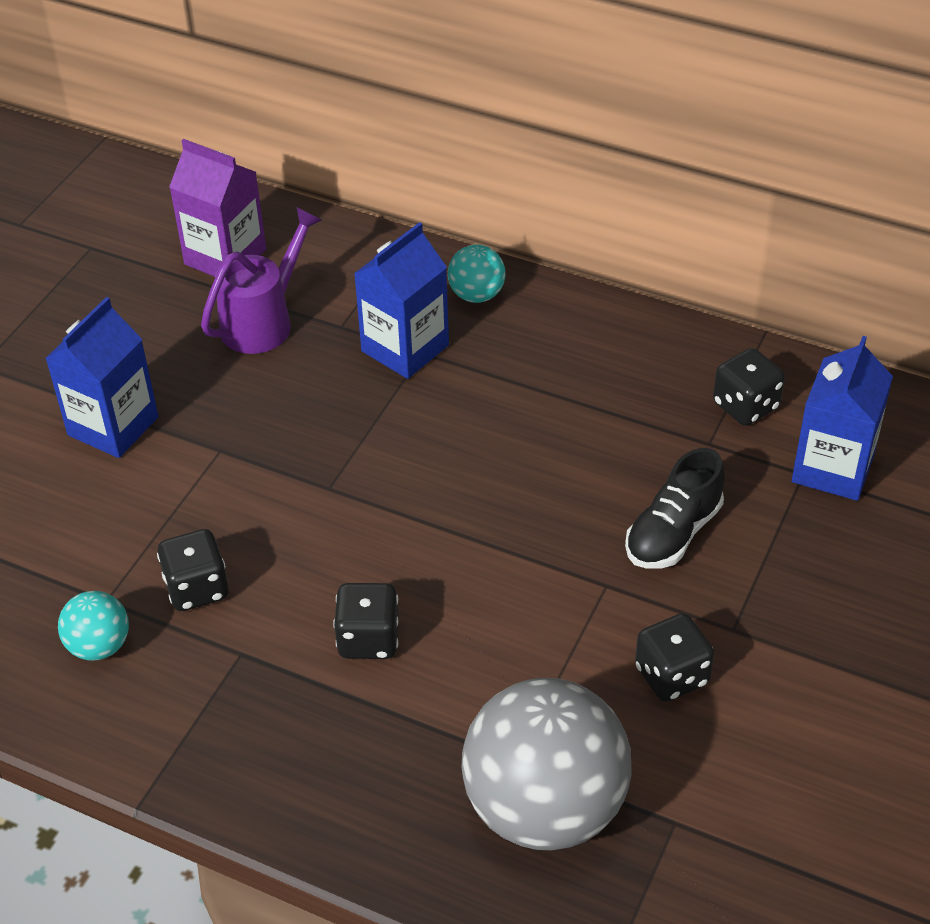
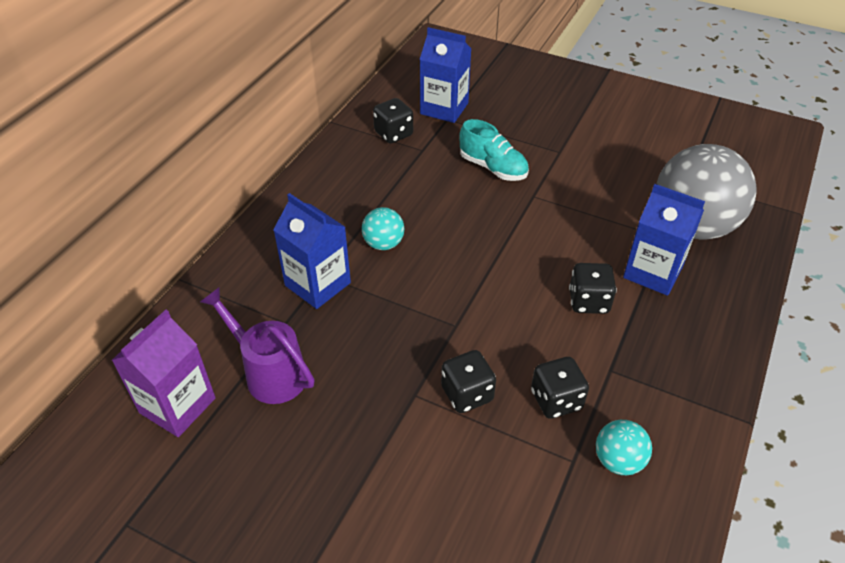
camera: 90 degrees left, 0 degrees up
blue carton [45,297,158,458] -> blue carton moved to [623,184,705,296]
turquoise ball [448,244,506,303] -> turquoise ball moved to [362,207,404,250]
black shoe [625,448,725,568] -> turquoise shoe [459,119,529,181]
black dice [635,613,714,702] -> black dice moved to [441,350,496,413]

